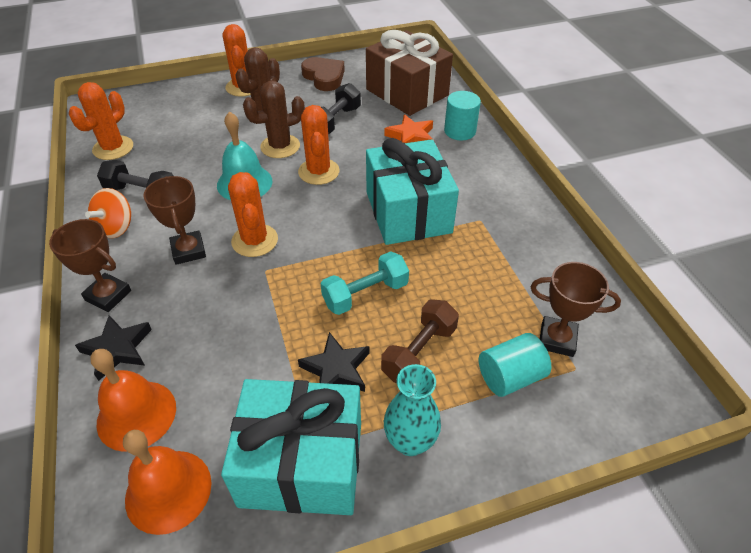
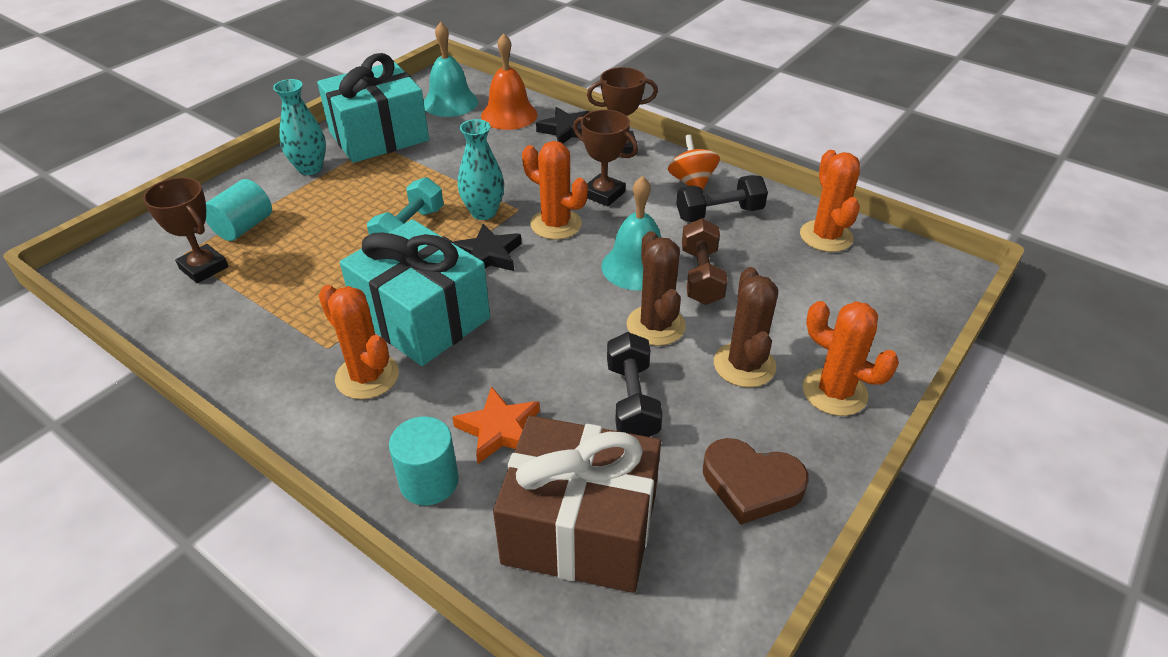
camera: 145 degrees right, 5 degrees down
orange bell [123,430,211,535] -> turquoise bell [424,22,478,117]
brown cactus [243,81,305,158] -> brown cactus turned 45 degrees counterclockwise [626,231,686,346]
orange cactus [298,105,339,185] -> orange cactus moved to [318,285,399,399]
black star [298,332,370,392] -> black star moved to [453,224,521,271]
brown dumbbell [381,299,459,383] -> brown dumbbell moved to [682,218,728,305]
brown trophy [531,262,621,357] -> brown trophy turned 60 degrees clockwise [143,177,229,283]
none -> turquoise vase [458,119,504,220]

